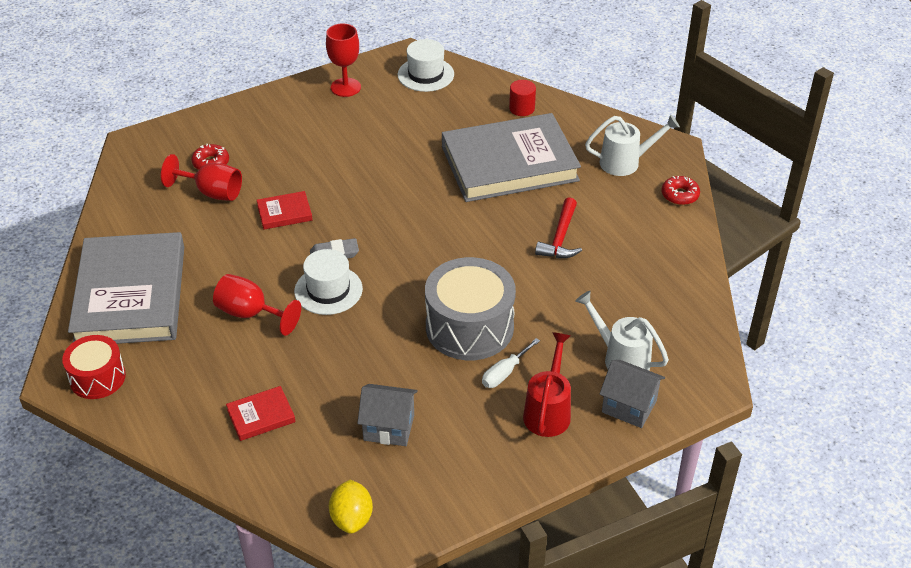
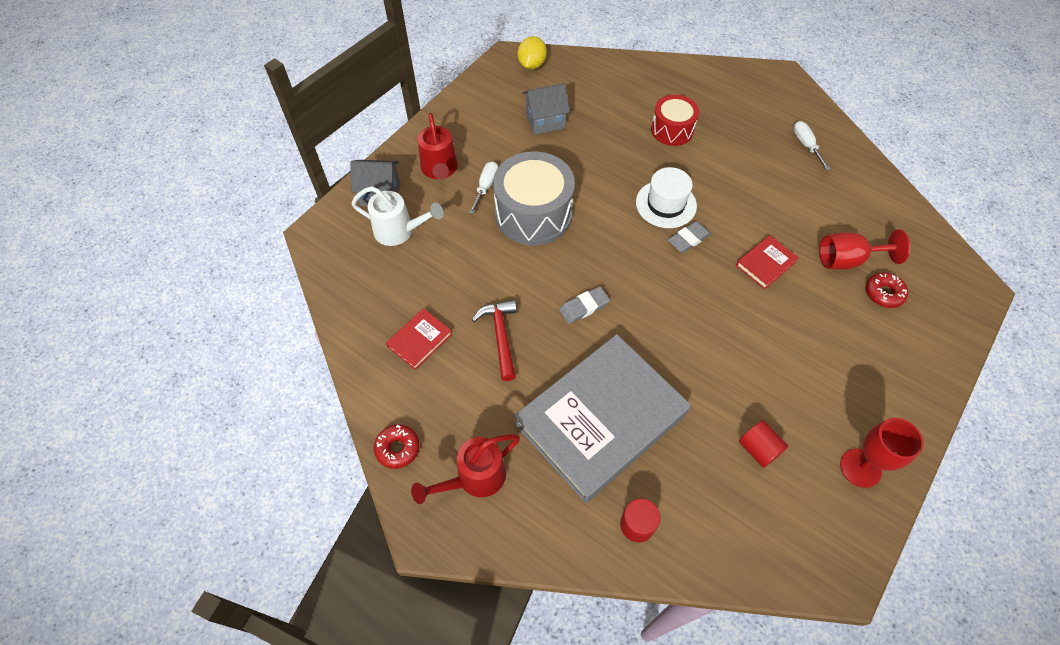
camera: 155 degrees right, 15 degrees up
red drum [62,335,126,399] -> red drum moved to [651,95,699,146]
grey book [68,232,184,344] -> white screwdriver [793,121,830,170]
red goblet [213,274,301,336] -> none
red book [226,386,296,441] -> red book moved to [386,308,452,370]
yellow lemon [329,480,373,534] -> yellow lemon turned 45 degrees clockwise [518,36,547,70]
white hat [398,39,454,92] -> none
white watering can [585,114,680,176] -> red watering can [411,434,520,504]
none -> grey eraser [559,286,610,324]
none -> red cylinder [739,420,788,468]

